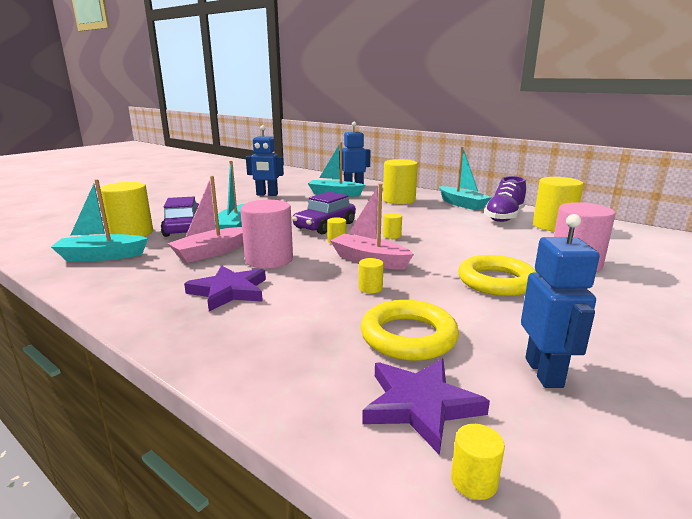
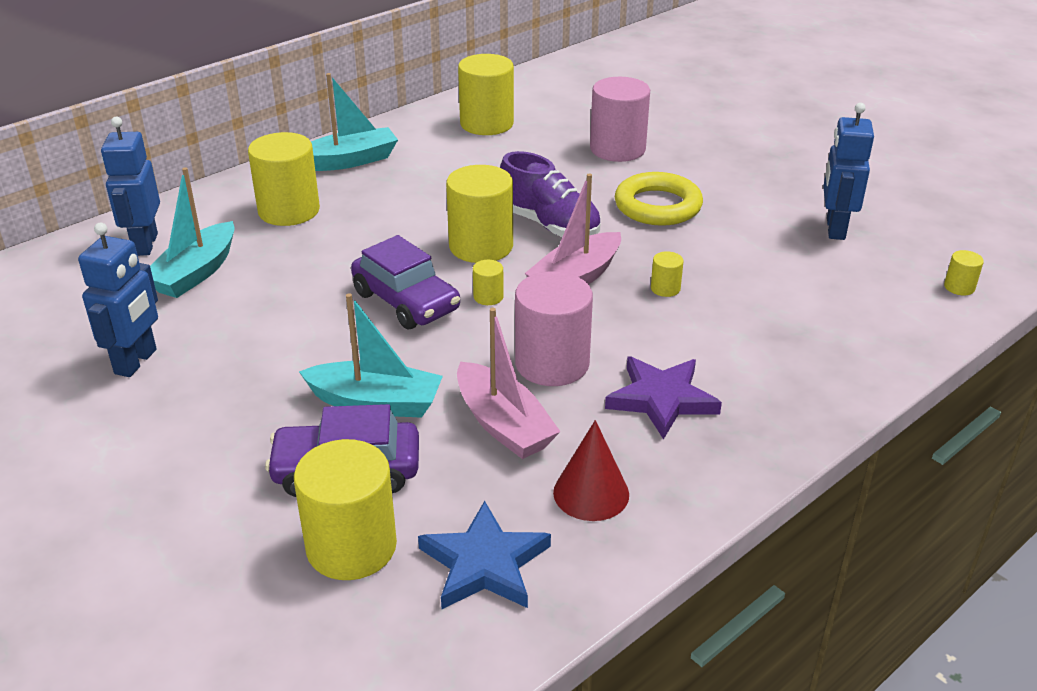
camera: 80 degrees left, 15 degrees up
turquoise boat [51,179,148,261] -> blue star [418,501,551,609]
yellow ring [360,300,459,361] -> none
purple star [362,359,490,455] -> none
yellow cylinder [383,213,402,239] -> yellow cylinder [446,165,513,263], size x2.28
purple shoe [484,176,526,222] -> purple shoe moved to [500,151,601,237]
blue robot [521,214,600,388] -> blue robot turned 90 degrees counterclockwise [823,103,874,240]
none -> red cone [553,420,629,521]

